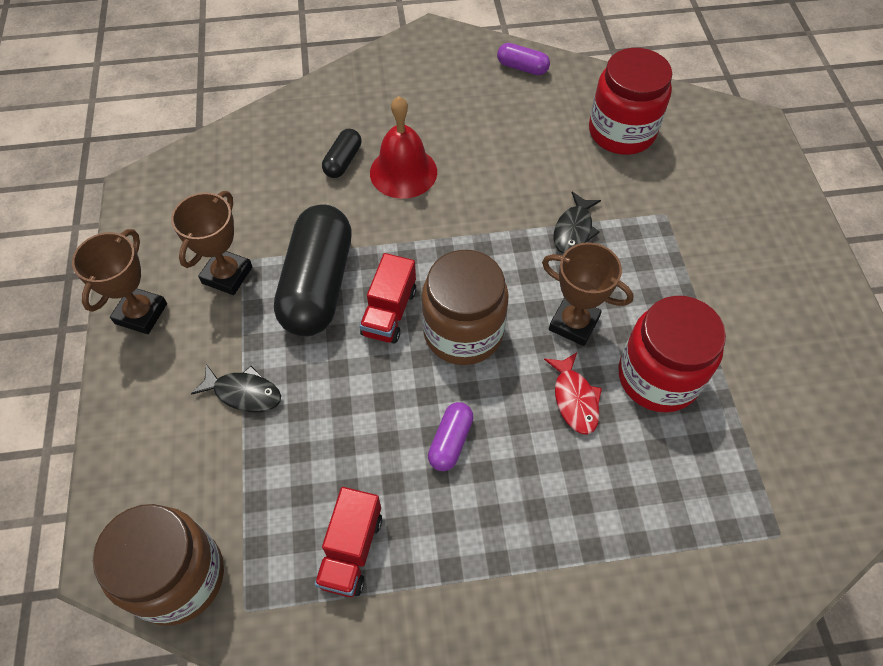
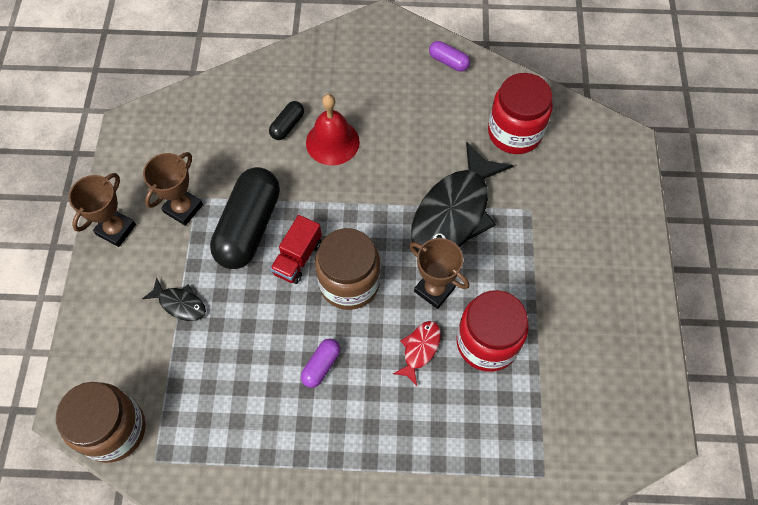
camera: 10 degrees right, 5 degrees up
red truck [314,487,382,597] -> none
red fish [544,352,602,434] -> red fish turned 150 degrees counterclockwise [393,321,441,386]
black fish [554,192,601,254] -> black fish [411,141,513,252], size x2.20

